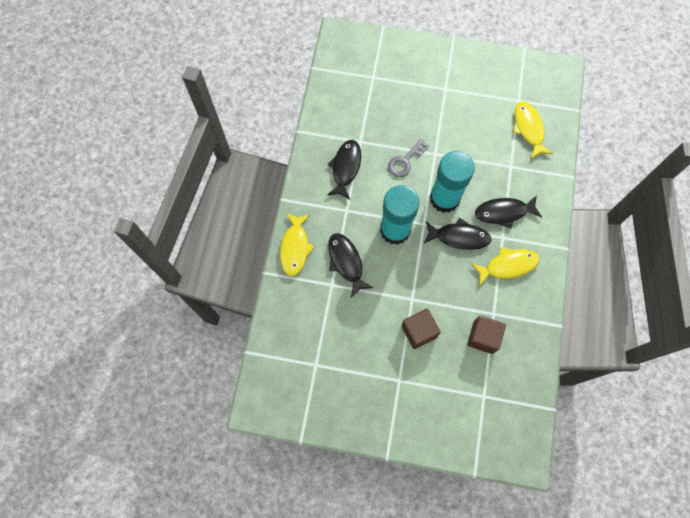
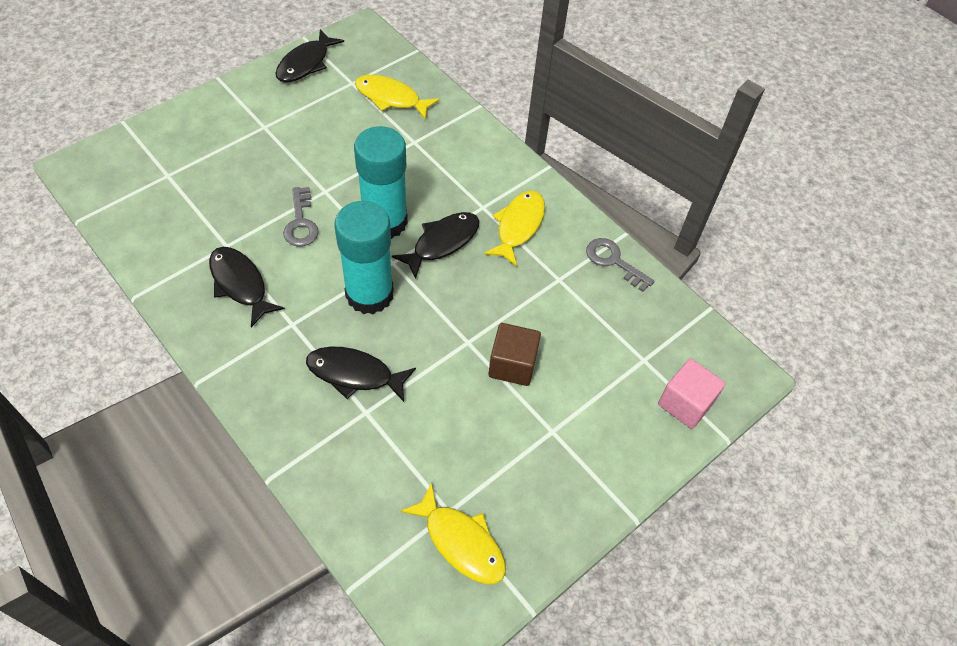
camera: 55 degrees left, 15 degrees down
yellow fish [280,213,314,276] -> yellow fish moved to [400,482,506,584]
brown cube [467,315,506,354] -> none
black fish [475,195,542,229] -> black fish moved to [276,29,344,82]
none -> grey key [586,238,654,292]
none -> pink cube [658,359,726,429]

